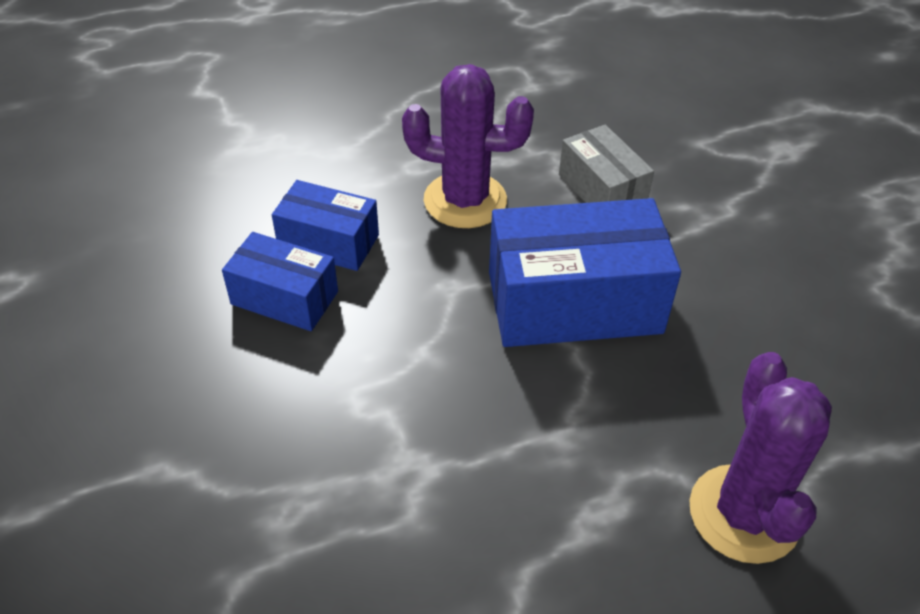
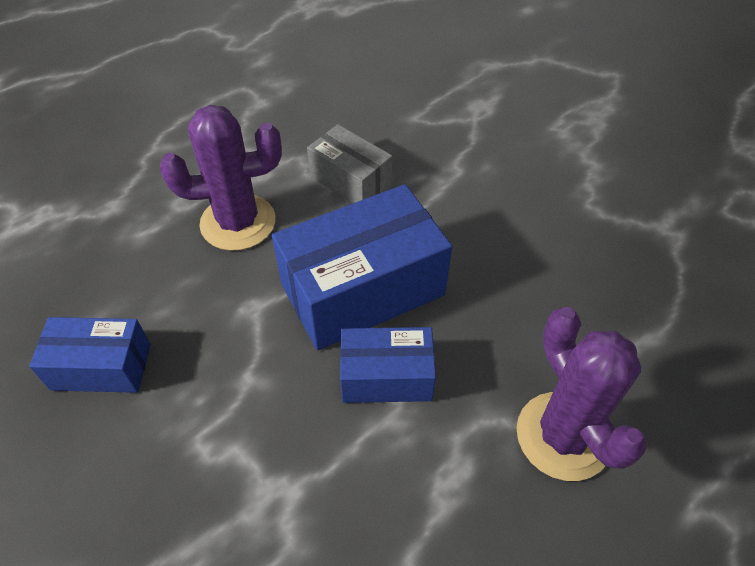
camera: 20 degrees left, 5 degrees up
blue box [272,180,379,271] -> blue box moved to [340,327,436,403]

